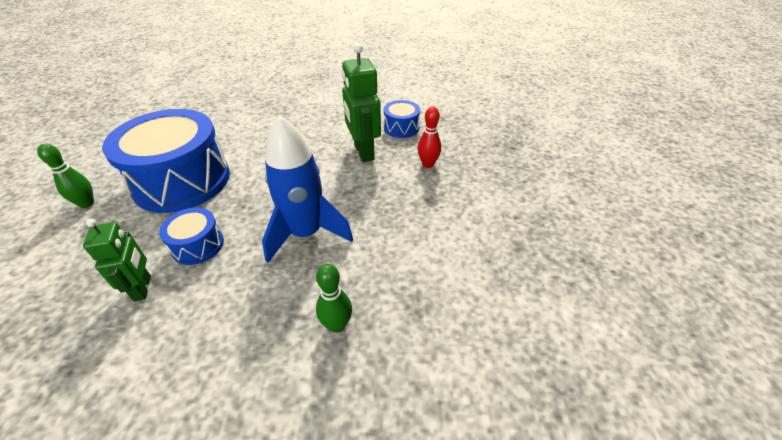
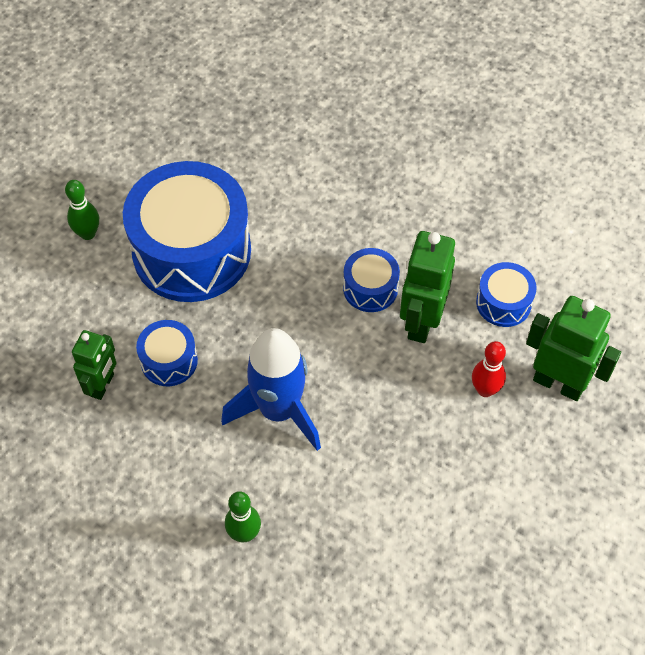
camera: 35 degrees right, 15 degrees up
none -> blue drum [343,248,400,312]
none -> green robot [526,296,621,401]

